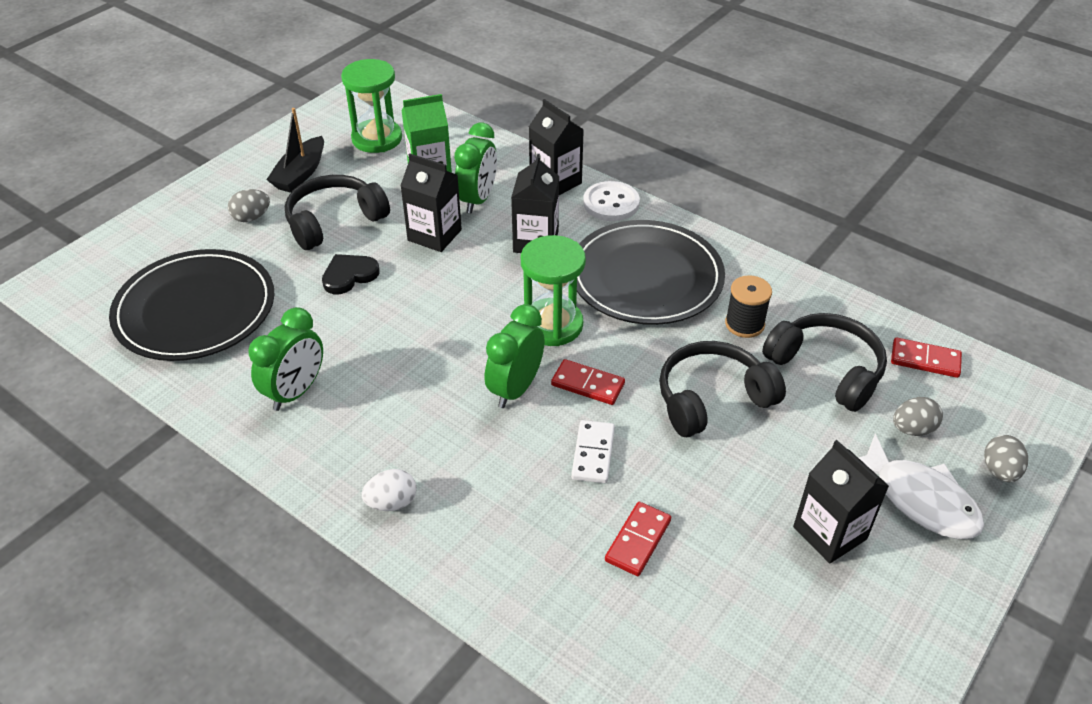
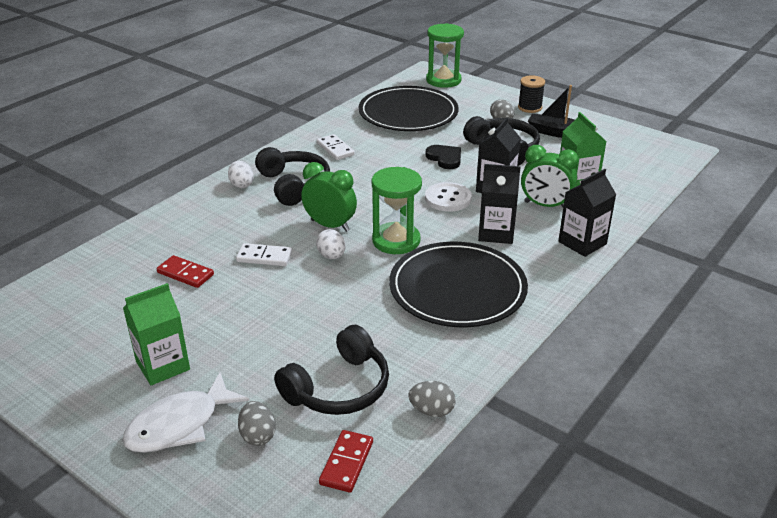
camera: 90 degrees right, 10 degrees down
green clock [249,307,323,411] -> white domino [317,134,355,160]
green hourglass [341,59,402,153] -> green hourglass moved to [426,23,464,88]
red domino [551,359,625,405] -> white egg [316,229,345,259]
white button [583,181,640,221] -> white button moved to [425,182,472,212]
black headphones [659,341,786,437] -> black headphones moved to [255,147,330,206]
black spool [725,275,772,338] -> black spool moved to [518,75,545,113]
black carton [793,440,889,564] -> green carton [123,283,190,385]
grey egg [984,435,1028,482] -> grey egg moved to [409,381,456,417]

